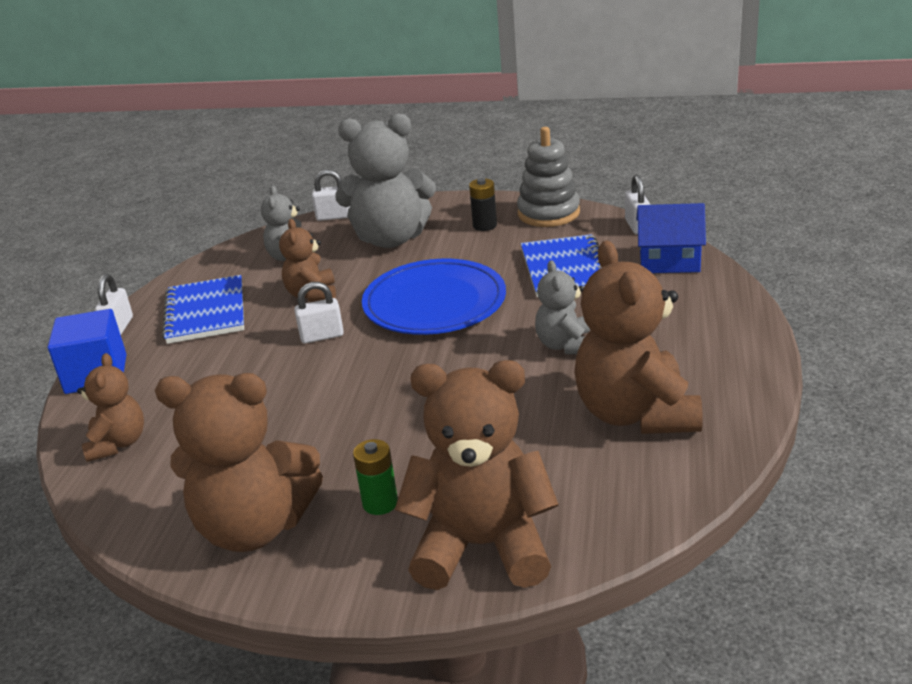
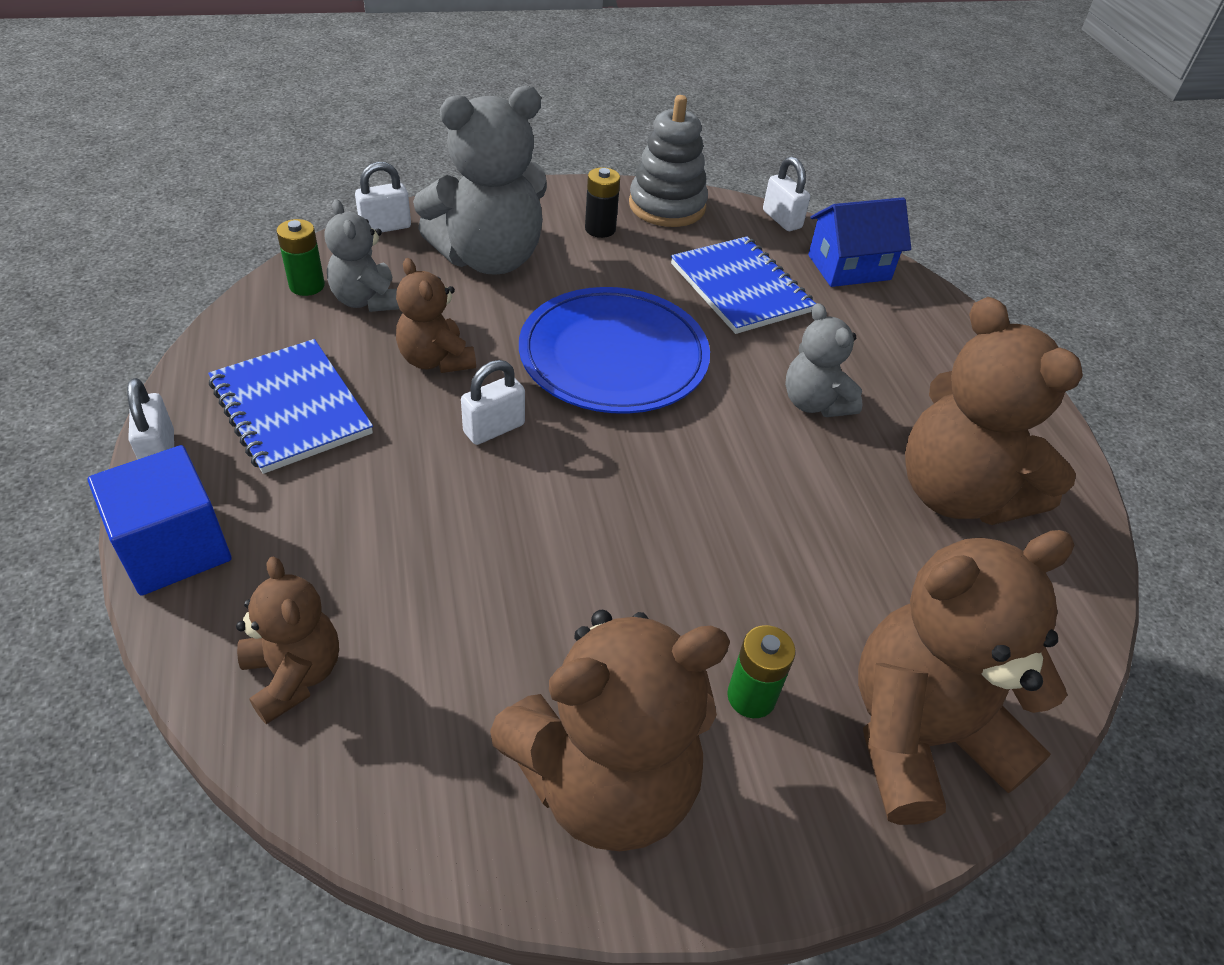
camera: 30 degrees left, 15 degrees up
none -> green battery [277,219,325,296]

